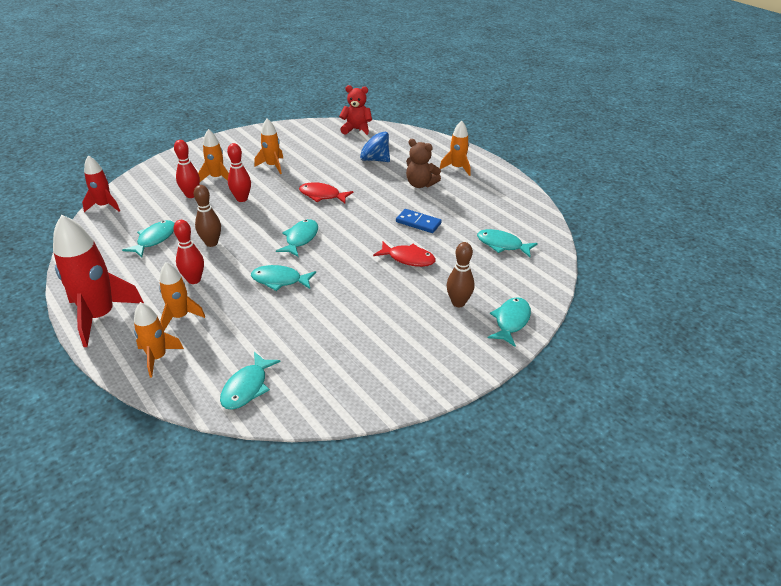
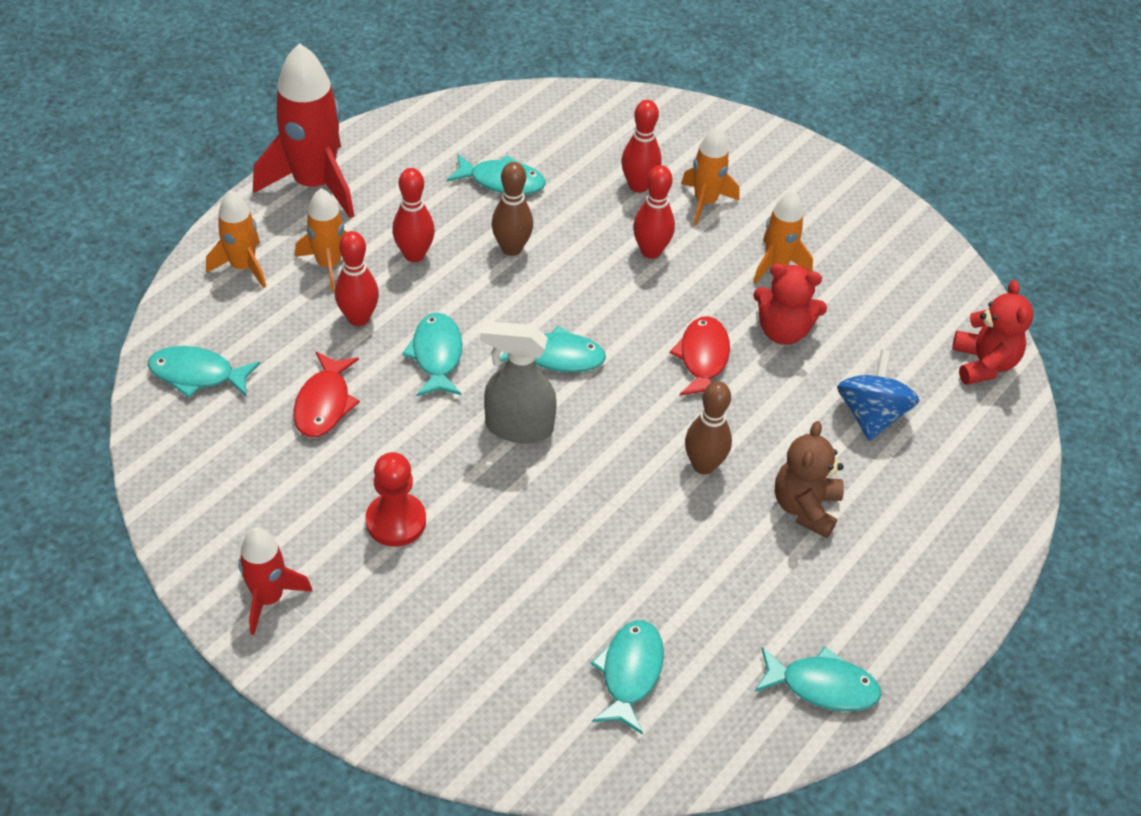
camera: 75 degrees right, 10 degrees up
red rocket [82,156,120,212] -> red rocket moved to [238,527,313,635]
red fish [373,241,436,267] -> red fish moved to [293,351,360,437]
blue domino [396,209,442,233] -> none
orange rocket [440,121,470,176] -> none
brown bowling pin [447,242,474,307] -> brown bowling pin moved to [685,381,732,475]
turquoise fish [488,297,531,347] -> turquoise fish moved to [755,646,882,711]
none -> red bowling pin [335,231,379,326]
none -> red pawn [365,452,426,547]
none -> grey spray bottle [480,321,557,443]
none -> red teddy bear [753,264,827,345]

